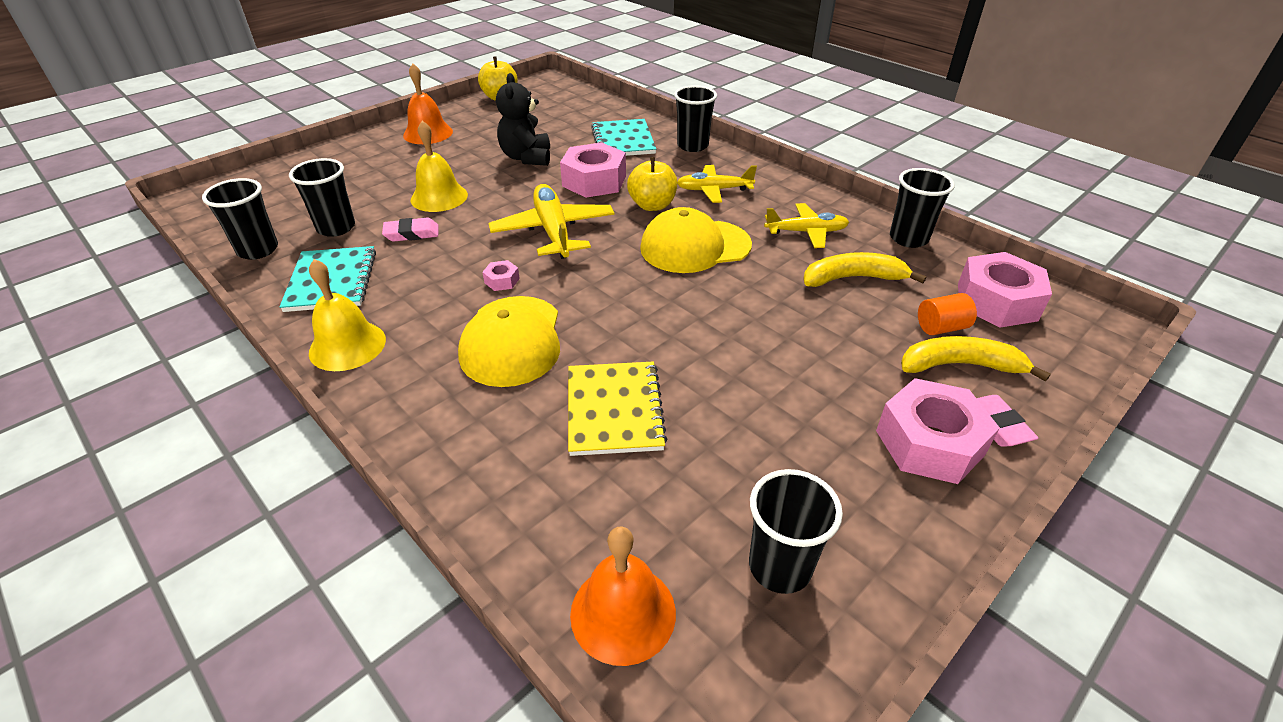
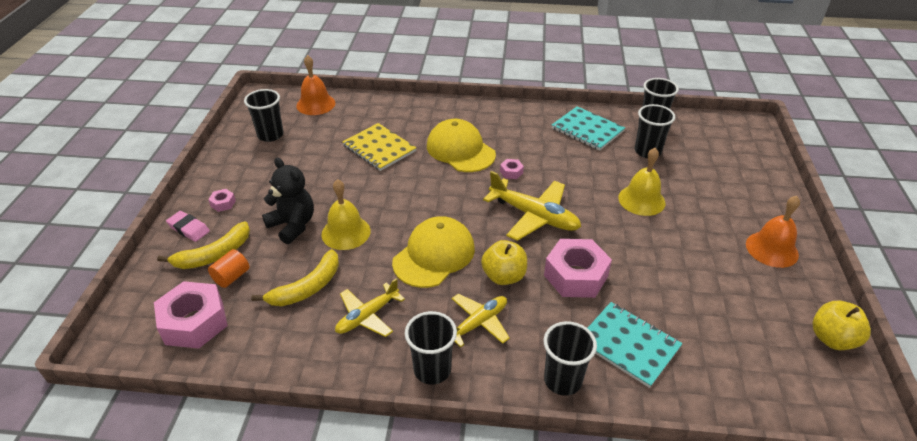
camera: 140 degrees right, 0 degrees up
yellow bell [309,259,386,371] -> yellow bell moved to [321,179,371,250]
pink eraser [382,218,439,242] -> none
black teddy bear [496,73,550,166] -> black teddy bear moved to [262,157,314,244]
pink nut [876,378,1000,484] -> pink nut [208,189,236,212], size x0.43
black cup [890,168,955,248] -> black cup moved to [405,311,457,385]

